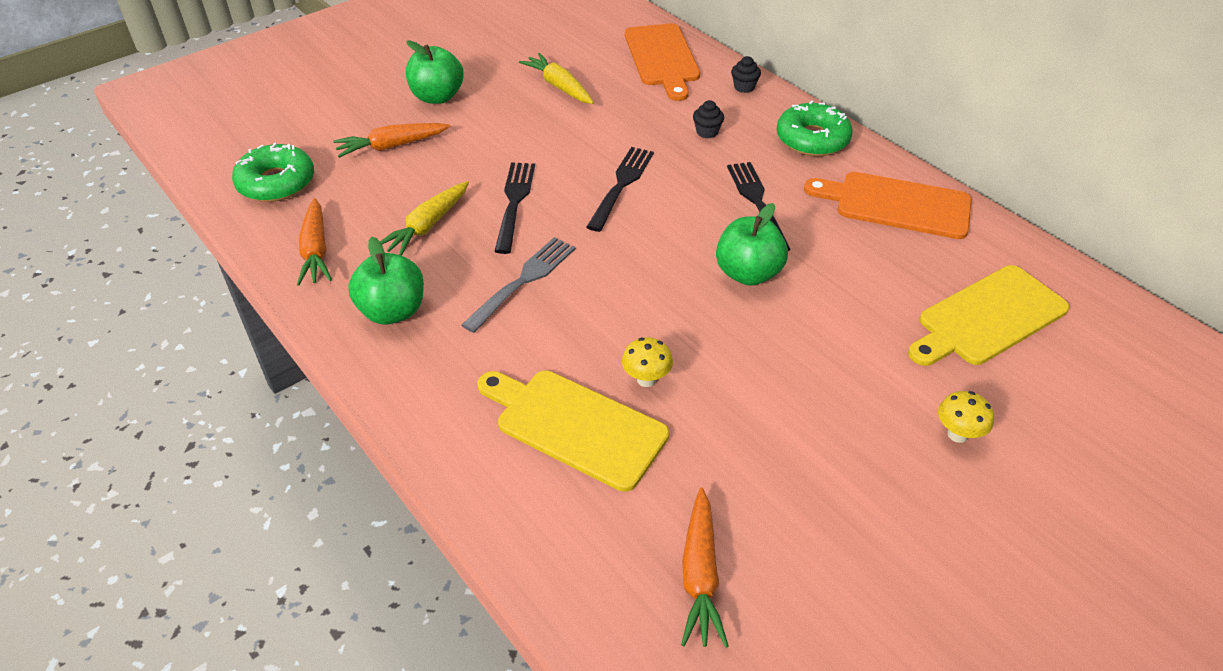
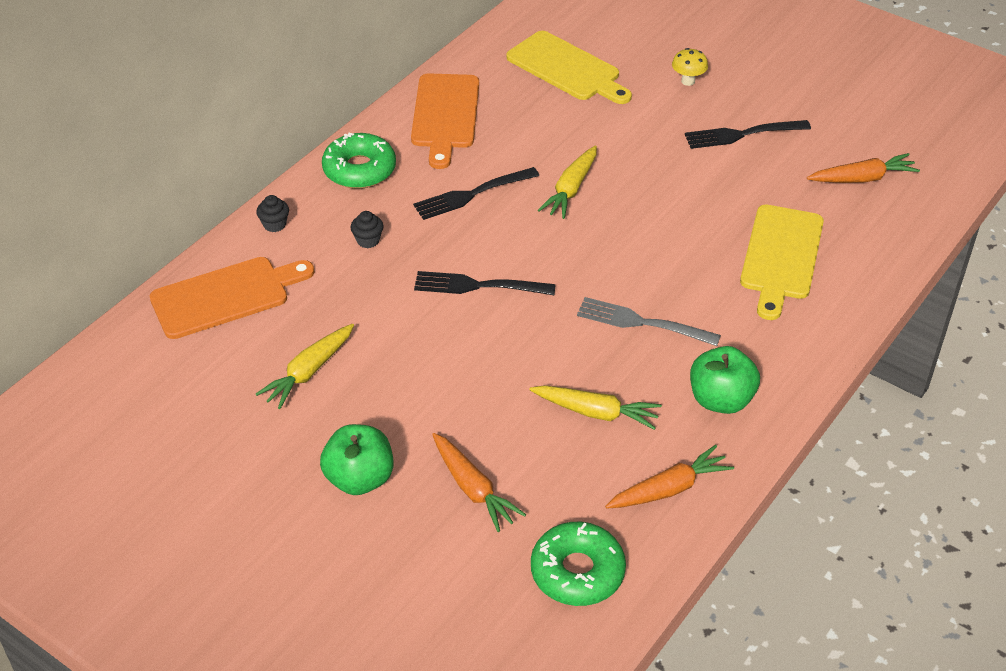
camera: 105 degrees left, 0 degrees up
black fork [494,162,535,254] -> black fork moved to [685,120,811,149]
yellow mushroom [622,337,673,387] -> none
green apple [716,203,788,286] -> yellow carrot [538,145,597,219]

